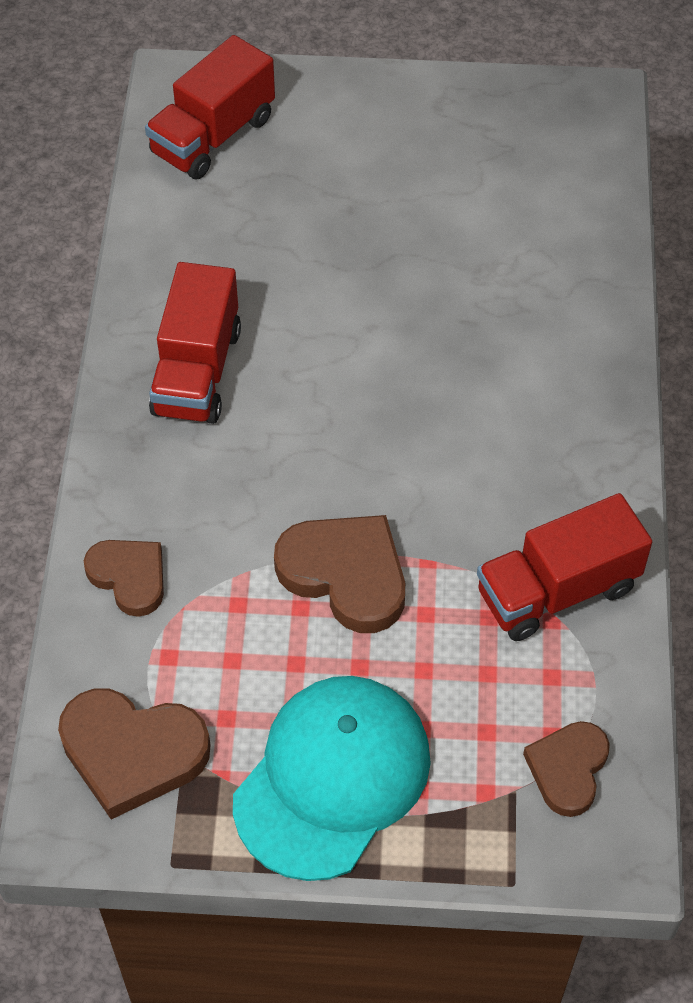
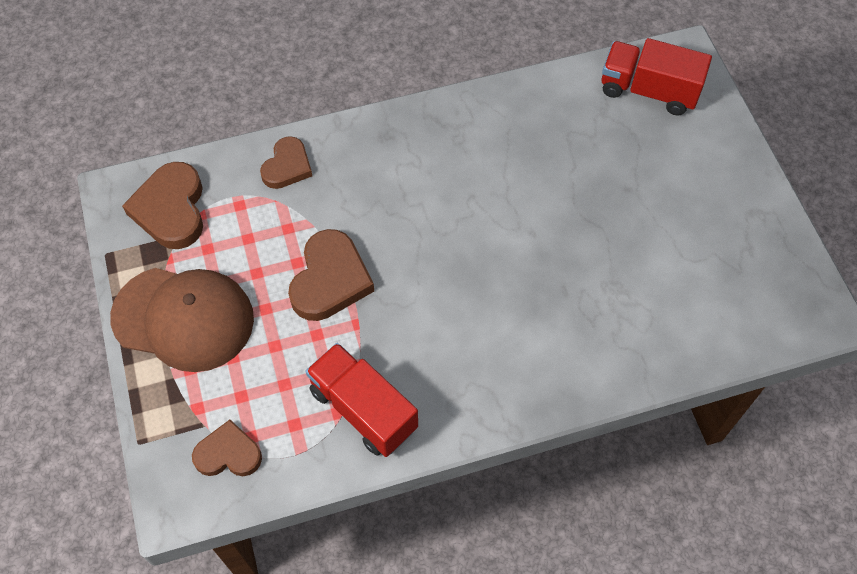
camera: 70 degrees right, 5 degrees up
red truck [149,262,241,424] -> none
turquoise cap [233,676,431,881] -> brown cap [110,268,254,372]

